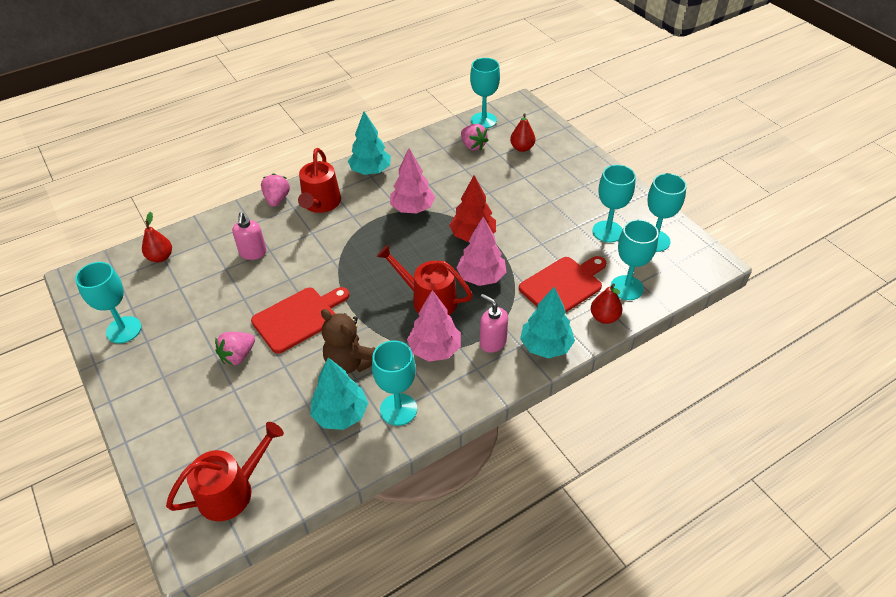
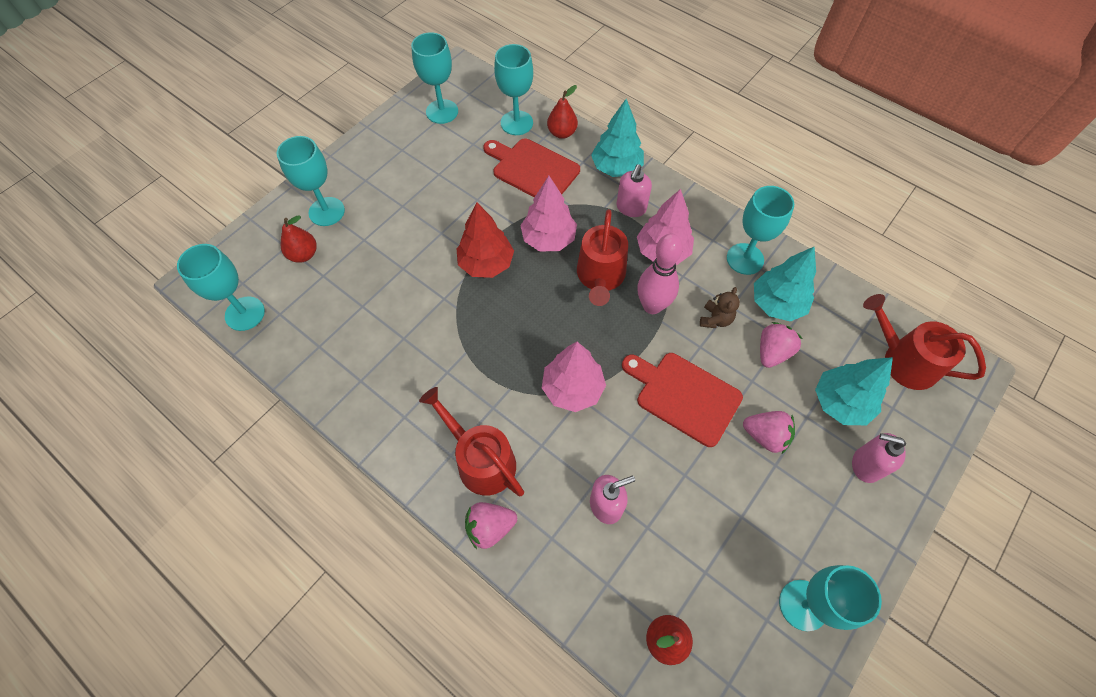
camera: 110 degrees left, 15 degrees up
red watering can [298,148,341,213] -> red watering can turned 120 degrees counterclockwise [419,387,524,496]
brown teddy bear [321,309,376,374] -> brown teddy bear [700,287,740,328], size x0.58
turquoise tree [348,111,391,175] -> turquoise tree moved to [815,357,893,425]
pink tree [390,148,435,214] -> pink tree moved to [542,342,606,412]
pink strawberry [461,124,489,151] -> pink strawberry moved to [760,322,802,368]
turquoise goblet [592,165,636,243] -> turquoise goblet moved to [277,136,345,226]
none -> pink bowling pin [637,234,683,314]
none -> pink soap dispenser [852,433,906,483]

